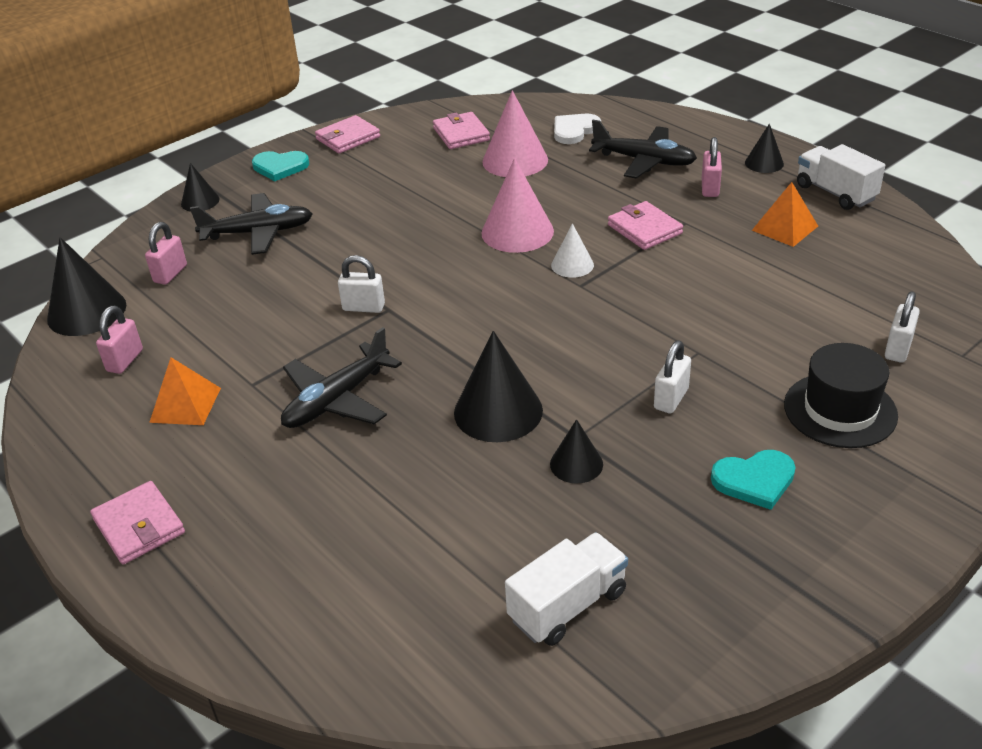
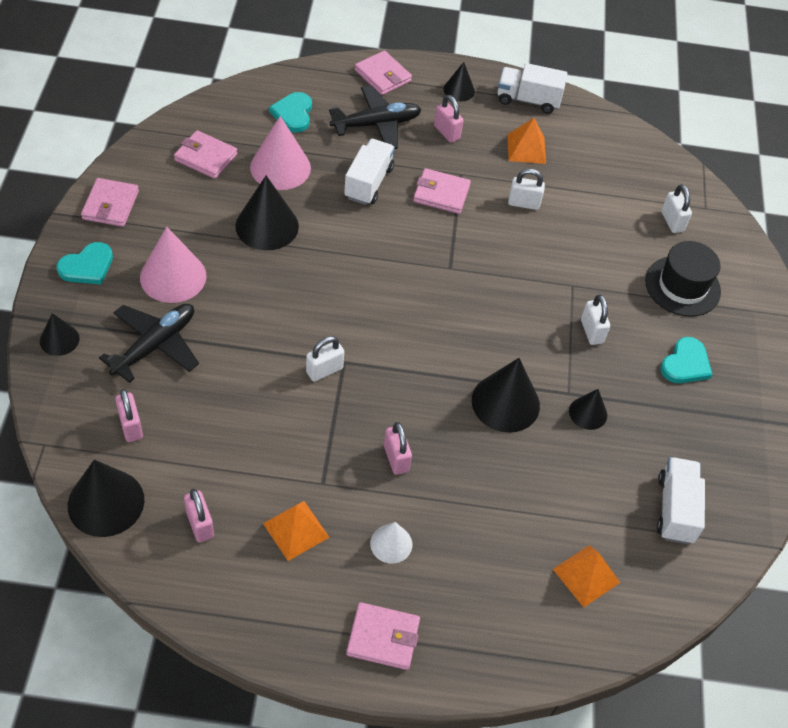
camera: 50 degrees left, 15 degrees up
black plane [281,327,402,428] -> pink padlock [384,422,412,475]
pink cone [481,158,554,253] -> pink cone moved to [140,227,206,303]
white cone [551,223,594,278] -> white cone moved to [370,522,412,564]
white heart [554,114,601,144] -> turquoise heart [269,92,312,132]
none -> black cone [235,176,299,250]
none -> white truck [344,139,395,205]
none -> pink wallet [355,51,412,95]
none -> white padlock [508,169,545,210]
none -> orange pyramid [553,545,620,607]

